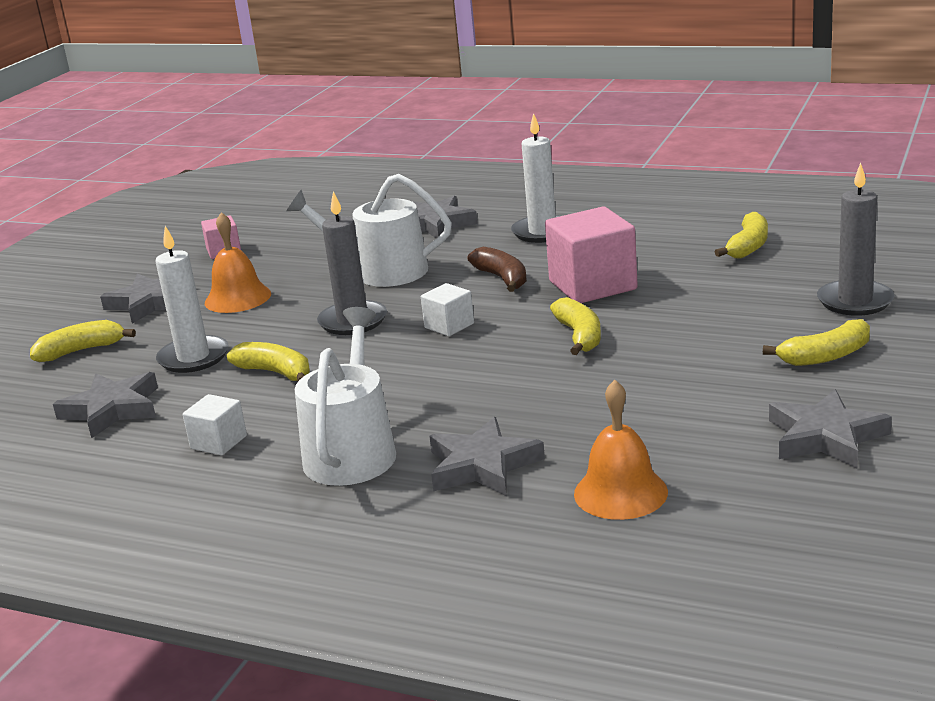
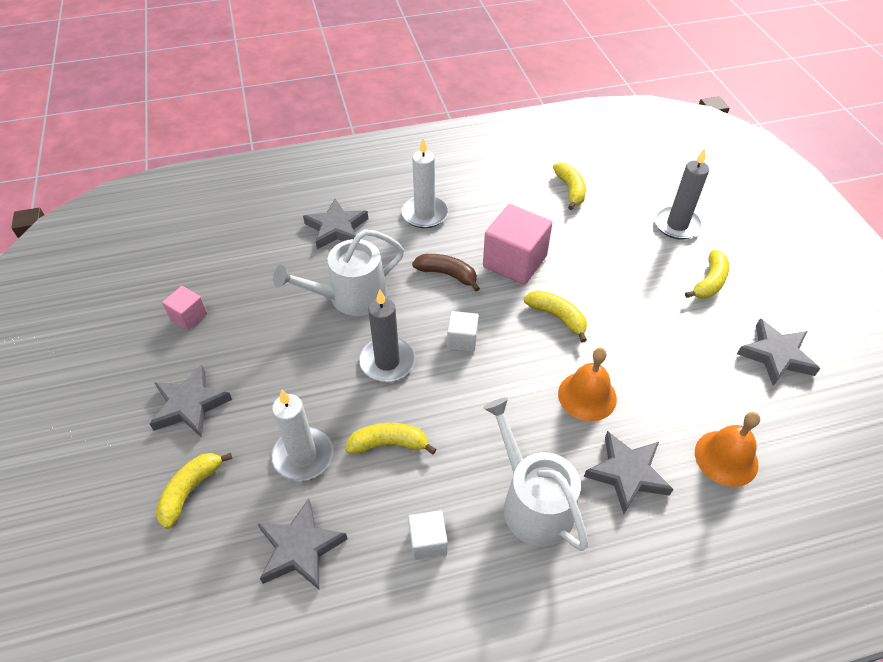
camera: 40 degrees left, 25 degrees up
orange bell [205,212,271,313] -> orange bell moved to [558,348,617,421]

